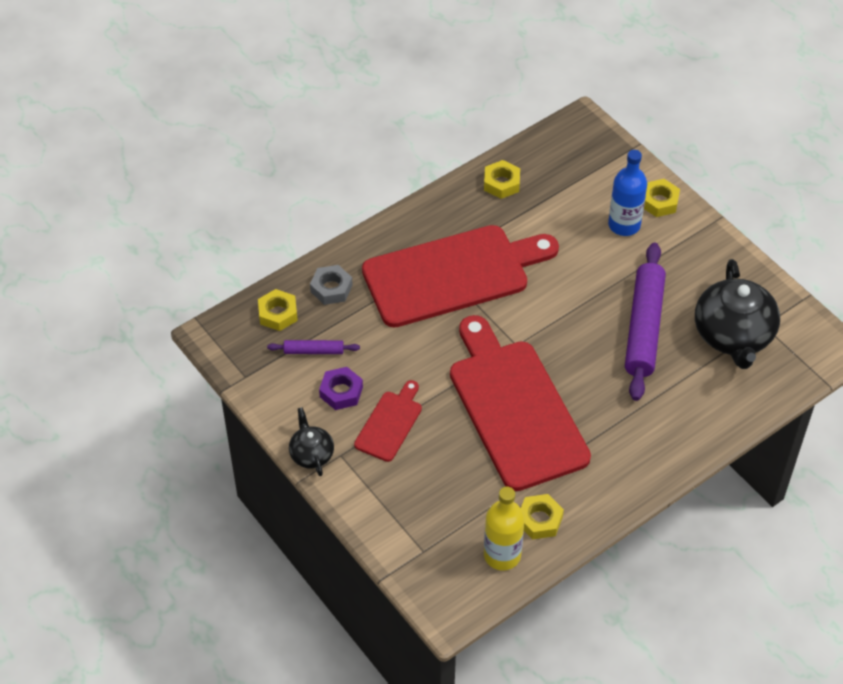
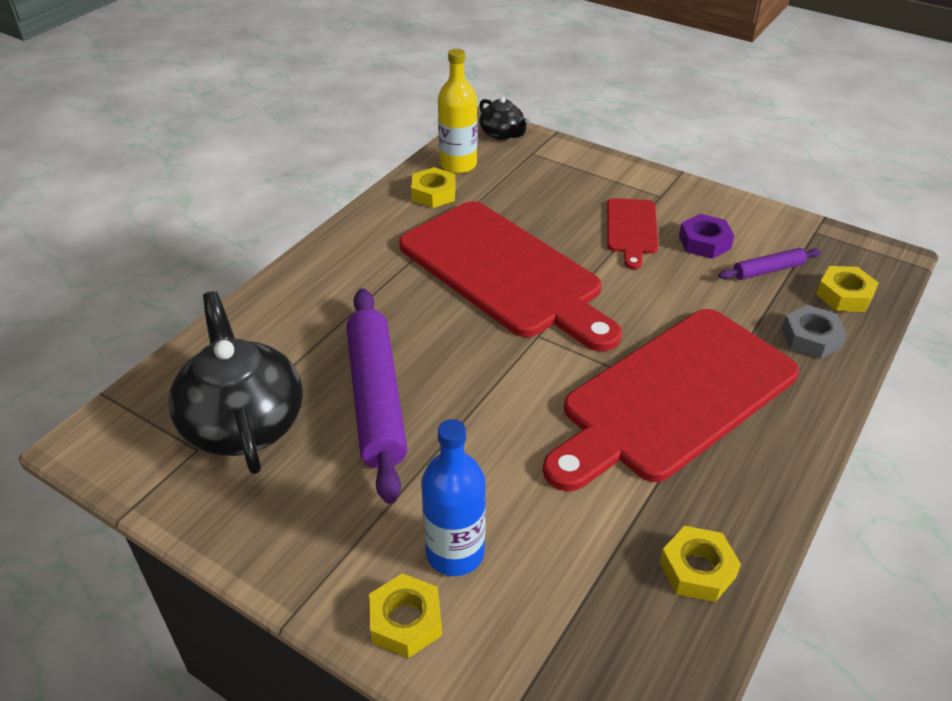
camera: 160 degrees right, 10 degrees down
black teapot [289,407,334,476] -> black teapot moved to [479,97,529,140]

